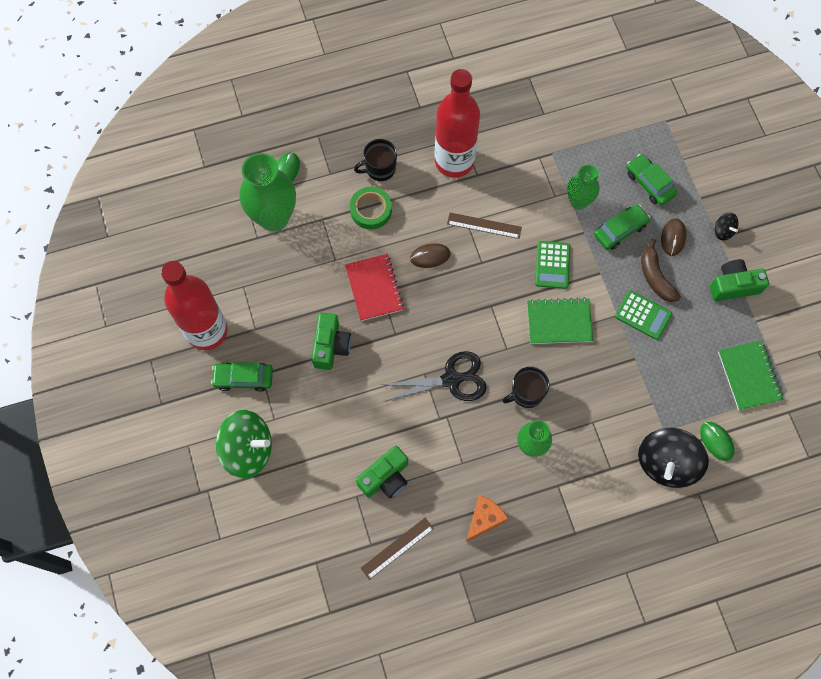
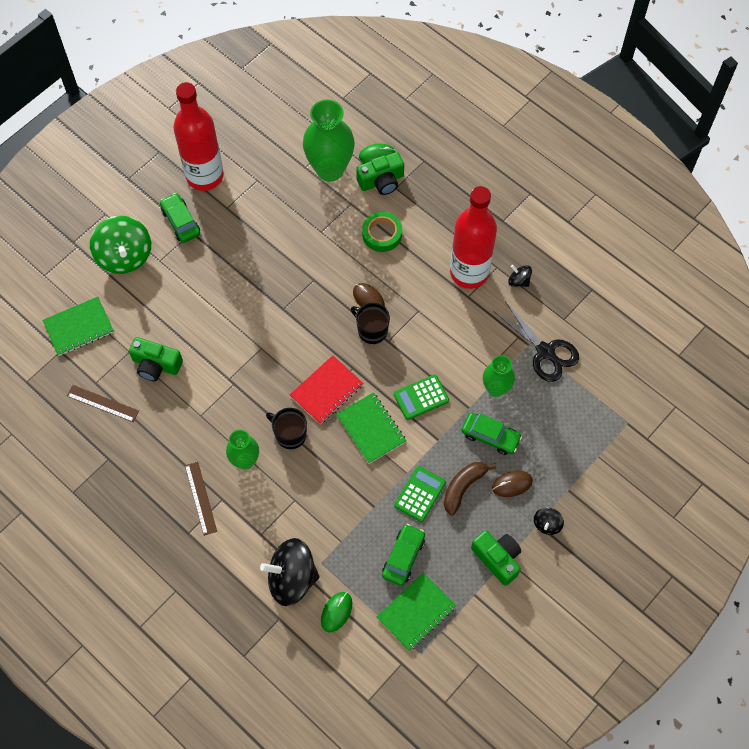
camera: 60 degrees right, 5 degrees down
green camera [311,313,351,370] -> green camera moved to [356,152,404,195]
red notebook [345,254,404,321] -> red notebook moved to [290,355,363,424]
black mug [354,139,397,181] -> black mug moved to [351,303,390,344]
black scissors [381,351,487,401] -> black scissors moved to [493,301,579,382]
brown ruler [447,213,522,239] -> brown ruler moved to [185,461,217,536]
orange cheese [466,495,508,542] -> none
green calculator [615,290,672,340] -> green calculator turned 150 degrees counterclockwise [394,466,446,522]
green car [626,154,677,206] -> green car moved to [382,524,425,586]
none -> green notebook [42,297,114,356]
none -> black spinning top [508,265,532,287]

